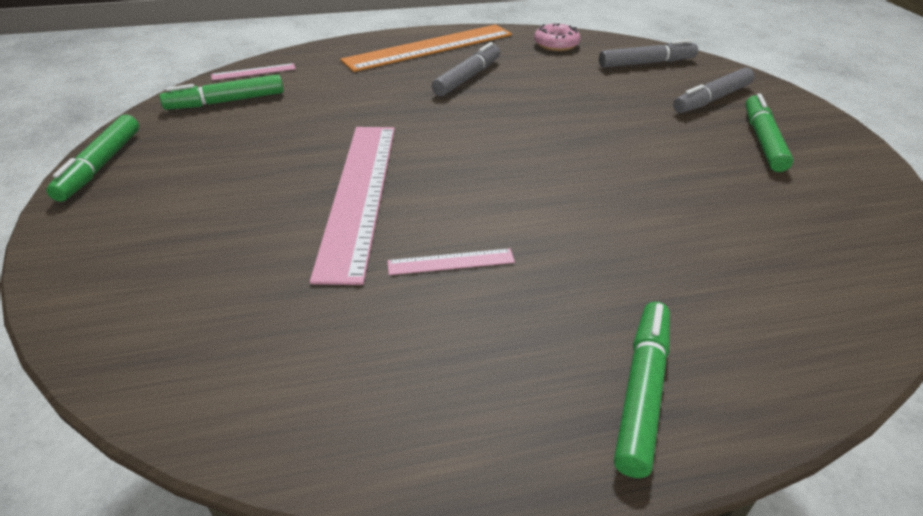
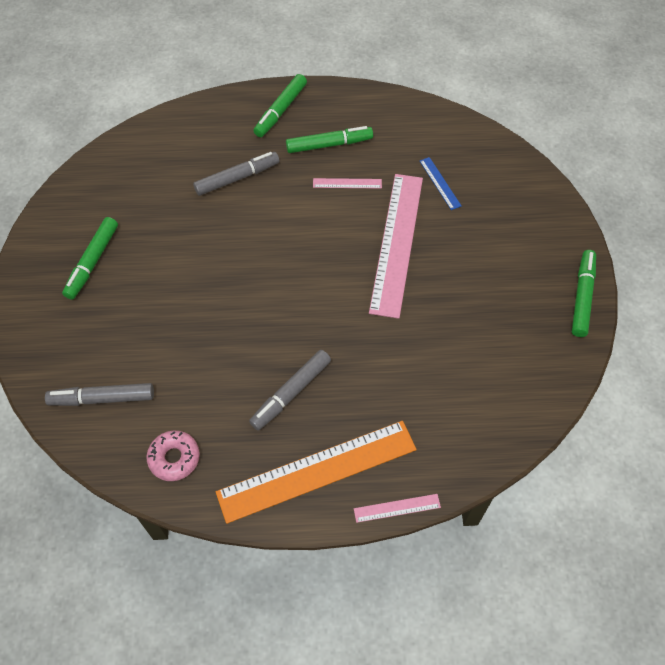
camera: 170 degrees left, 20 degrees up
green marker [159,74,283,110] -> green marker moved to [286,126,373,153]
pink ruler [211,63,296,80] -> pink ruler moved to [354,494,441,523]
grey marker [673,67,755,113] -> grey marker moved to [193,152,280,196]
none -> blue ruler [420,157,461,210]

